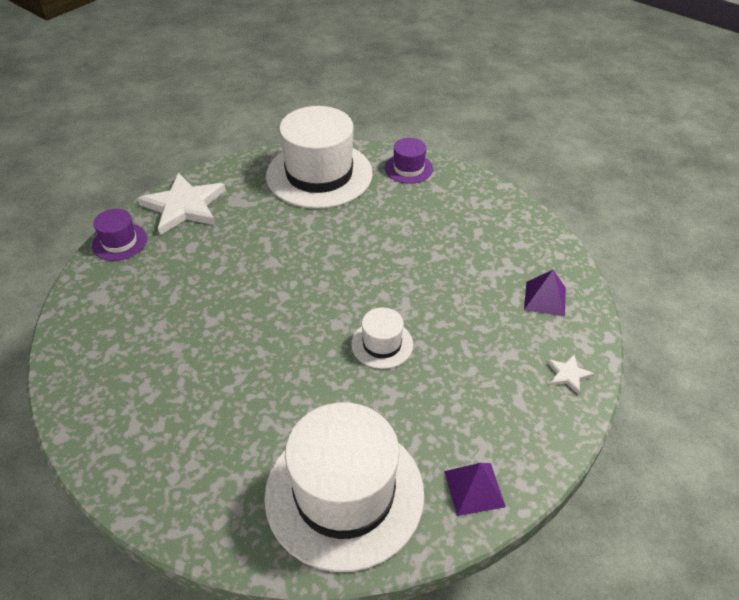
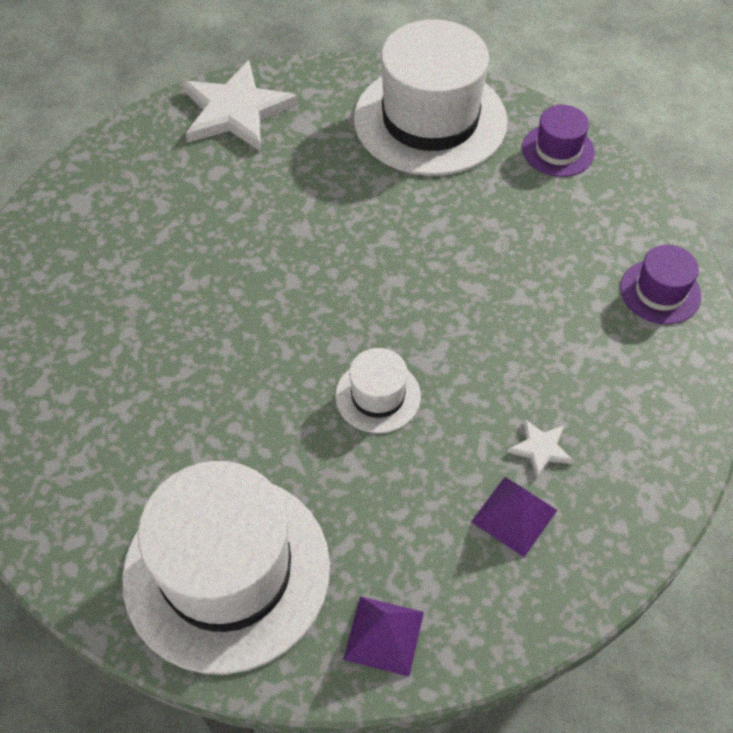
camera: 25 degrees right, 10 degrees up
purple hat [92,209,147,261] -> purple hat moved to [620,245,701,324]
purple pyramid [524,270,566,316] -> purple pyramid moved to [471,477,557,557]
white star [547,354,595,395] -> white star moved to [507,418,574,479]

